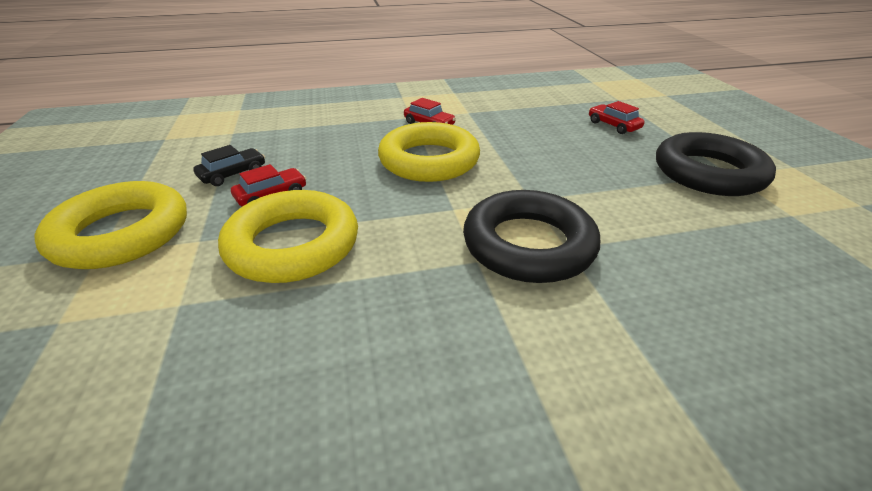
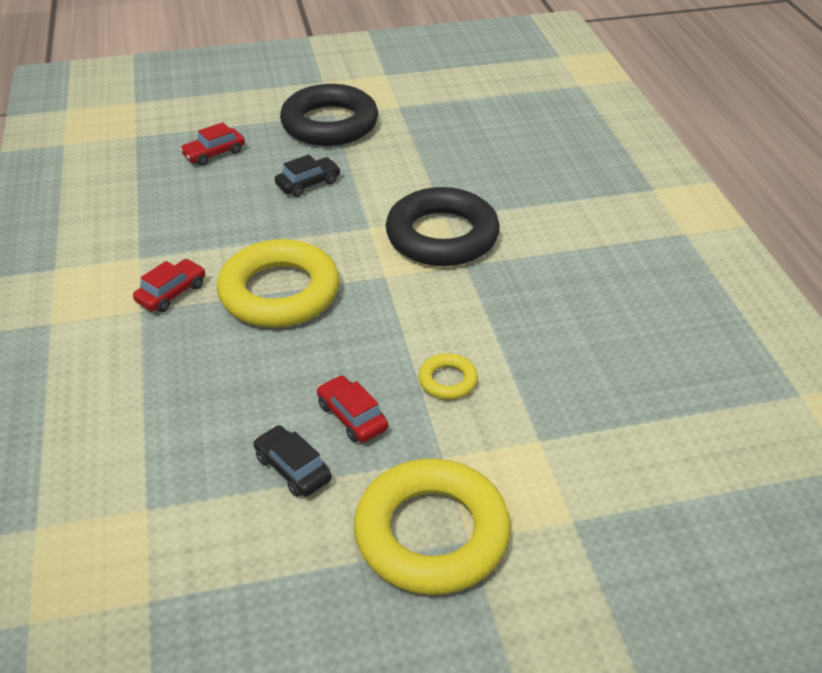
camera: 90 degrees left, 5 degrees up
yellow ring [218,190,358,283] -> yellow ring [418,354,478,400], size x0.44
none -> black car [275,155,341,197]

